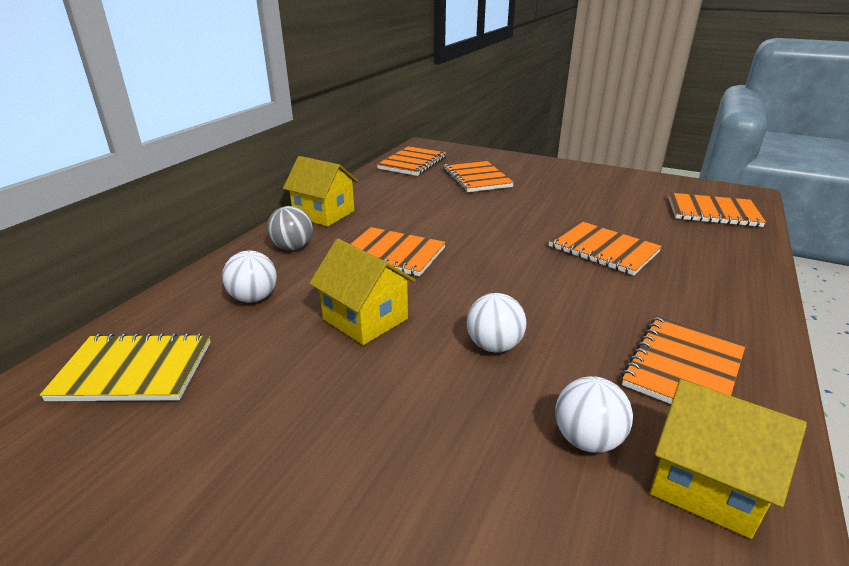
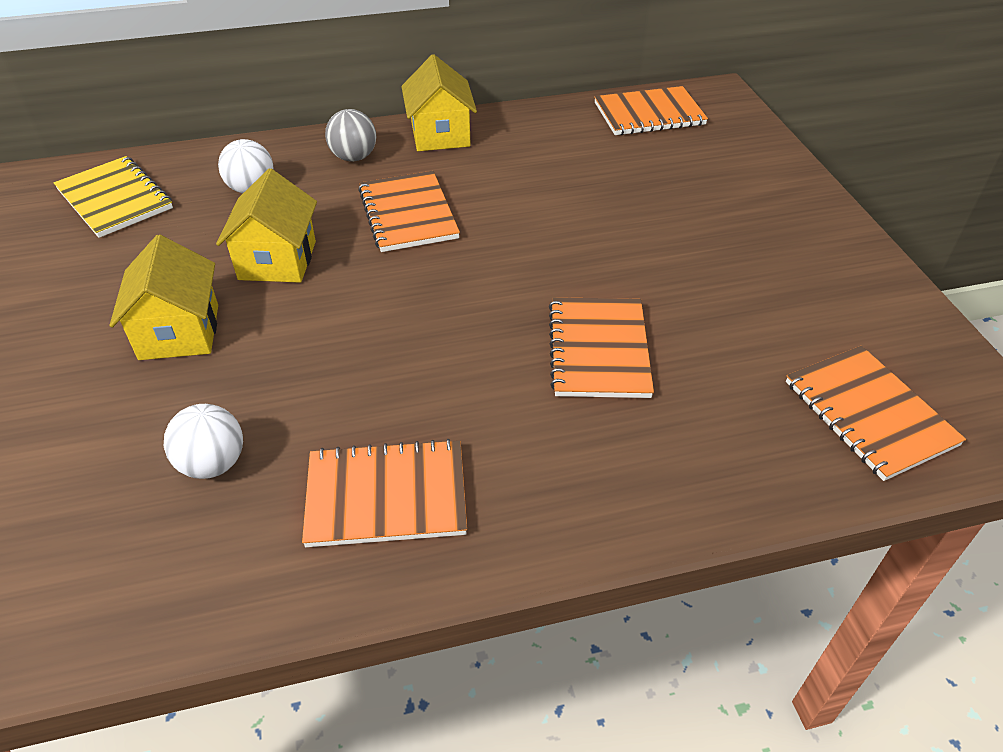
camera: 50 degrees right, 15 degrees up
orange notebook [443,160,514,192] -> none
white ball [467,293,526,353] -> none
yellow house [650,379,807,539] -> yellow house moved to [109,235,218,360]

